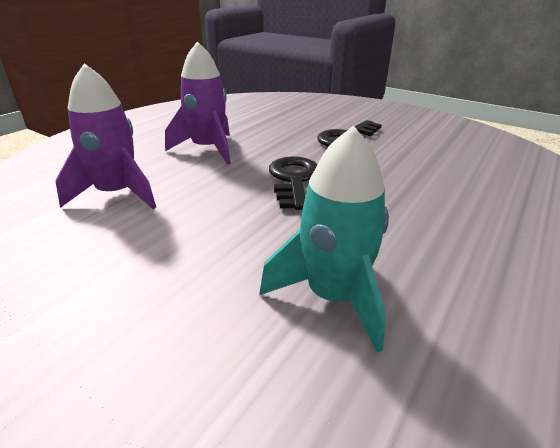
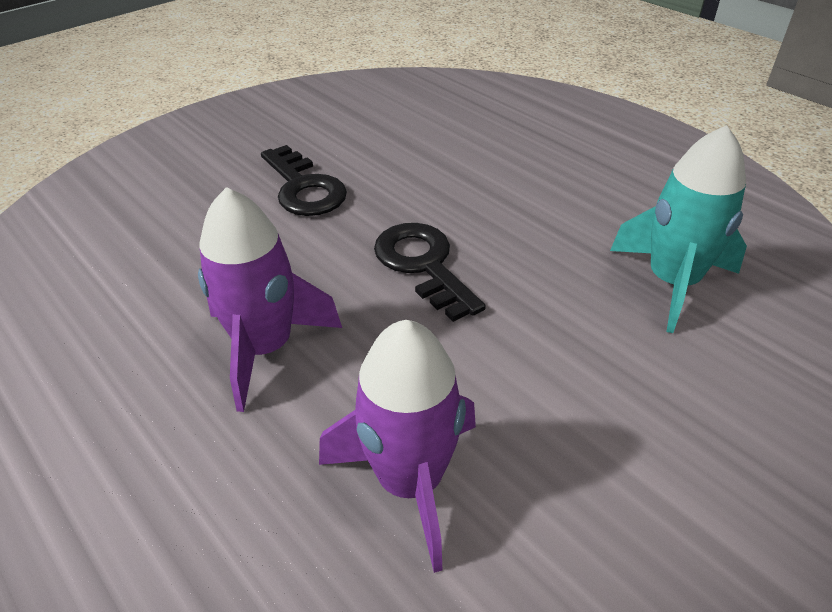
camera: 75 degrees left, 10 degrees up
black key [269,156,317,210] -> black key turned 45 degrees clockwise [374,223,486,322]

